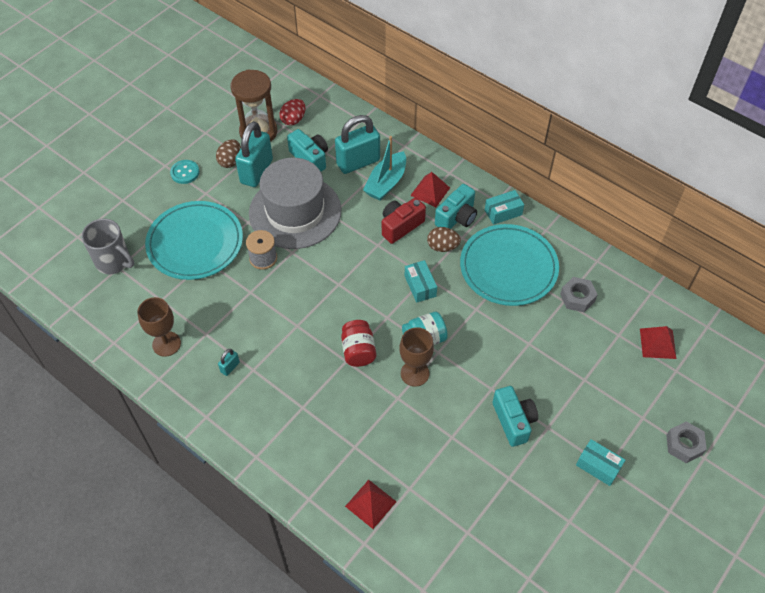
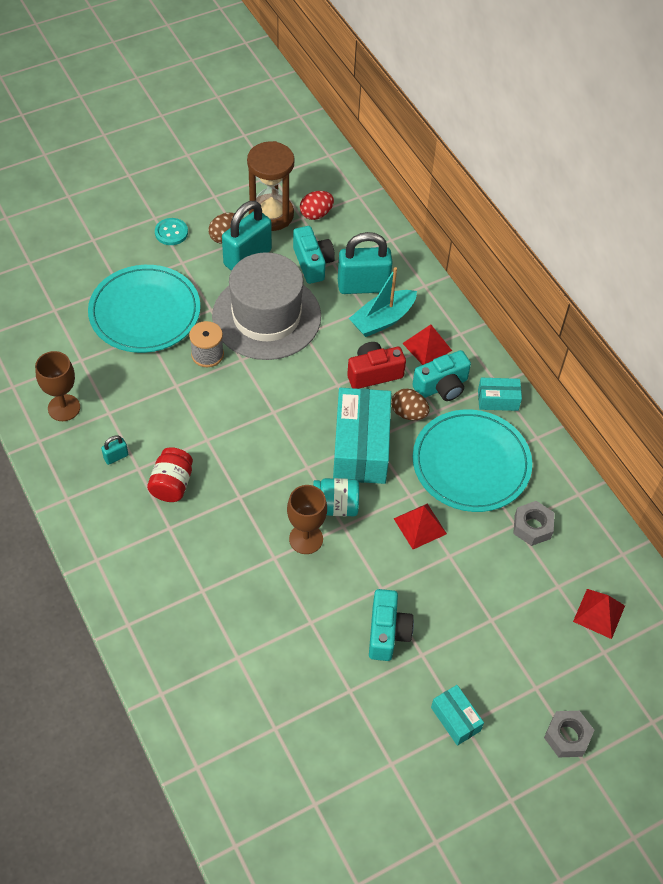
camera: 20 degrees right, 0 degrees up
grey mug [81,219,134,274] -> none
red jar [341,320,376,367] -> red jar moved to [147,447,193,502]
red pyramid [345,480,397,529] -> red pyramid moved to [394,504,447,549]
turquoise box [405,260,437,303] -> turquoise box [333,388,391,484], size x2.03

